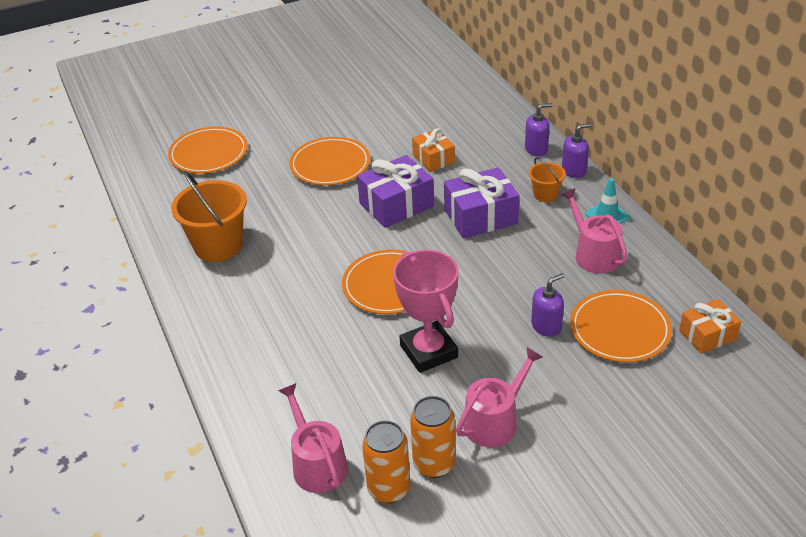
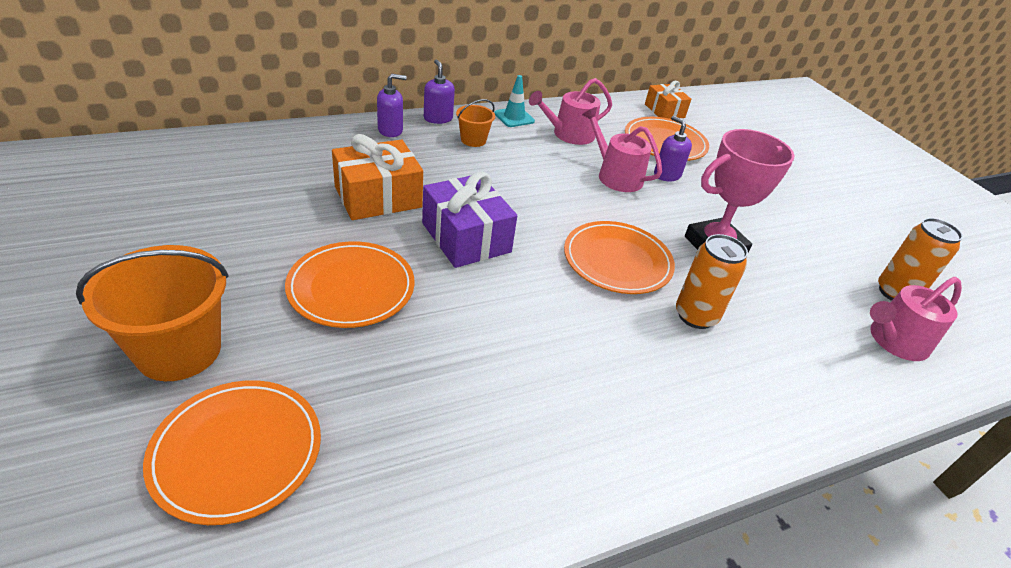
camera: 95 degrees left, 0 degrees up
orange bucket [171,171,247,262] -> orange bucket moved to [76,245,229,381]
orange can [410,396,456,478] -> orange can moved to [676,234,748,329]
orange gift [412,128,455,172] -> orange gift [332,134,423,220], size x1.59
purple gift [444,167,519,238] -> none
pink watering can [456,347,543,447] -> pink watering can moved to [582,107,662,192]
purple soap dispenser [525,103,553,156] -> purple soap dispenser turned 90 degrees clockwise [377,74,406,137]

